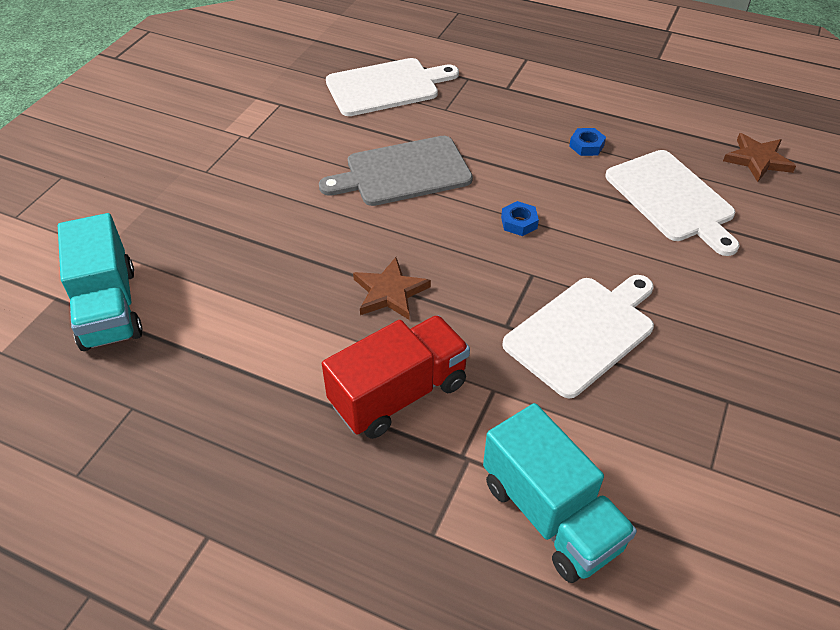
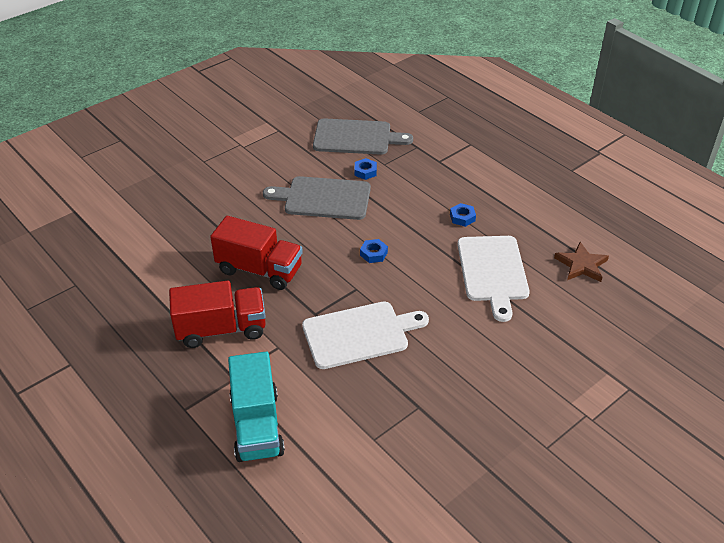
camera: 25 degrees right, 5 degrees down
turquoise truck [58,213,142,351] -> none
white cutting board [326,58,459,116] -> grey cutting board [313,118,413,155]
brown star [353,257,431,320] -> red truck [210,216,303,290]
none -> blue nut [354,158,377,180]

